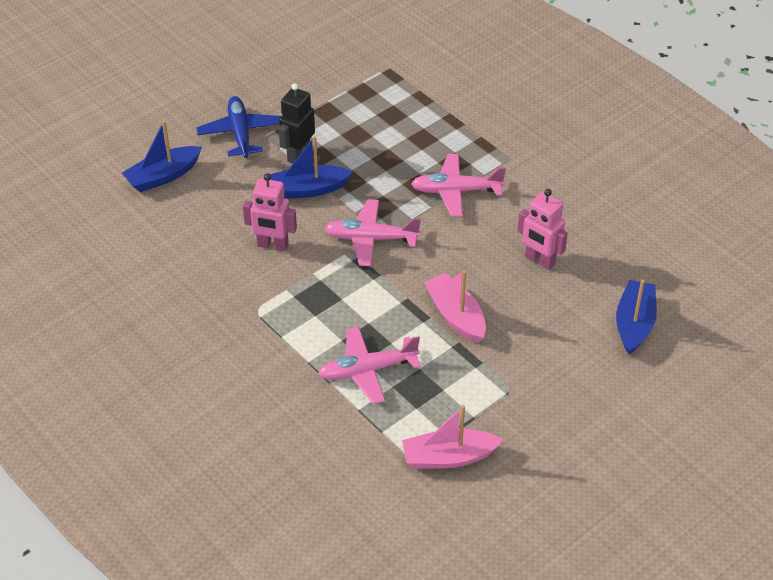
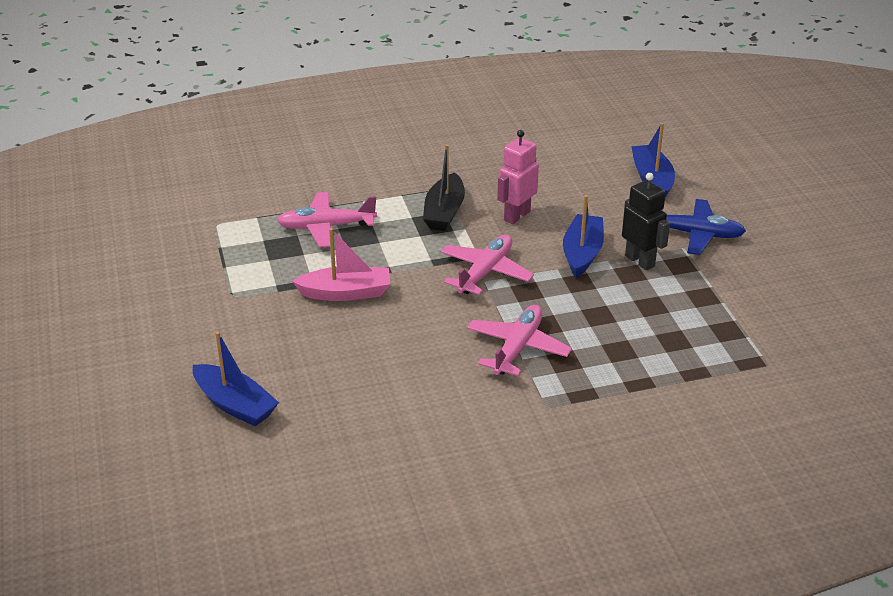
camera: 115 degrees right, 10 degrees down
pink plane [318,326,421,404] -> pink plane turned 105 degrees counterclockwise [277,192,377,247]
pink boat [402,405,503,469] -> none
pink robot [517,189,568,270] -> none
none -> black boat [423,144,465,231]

